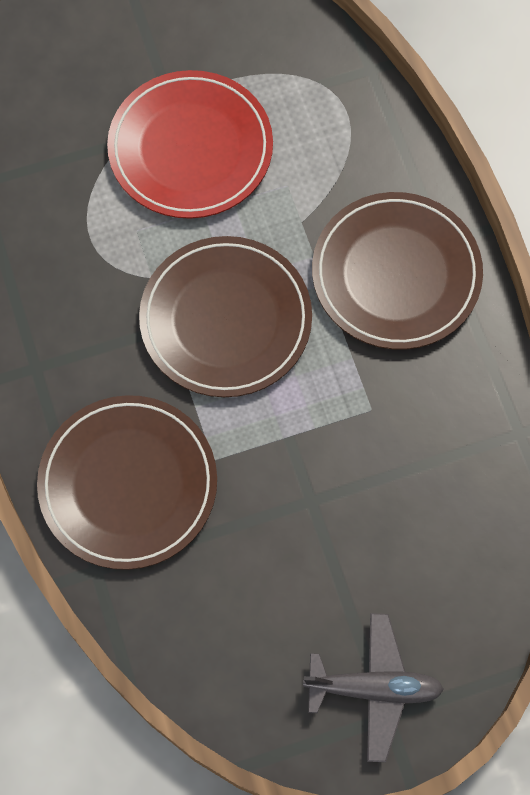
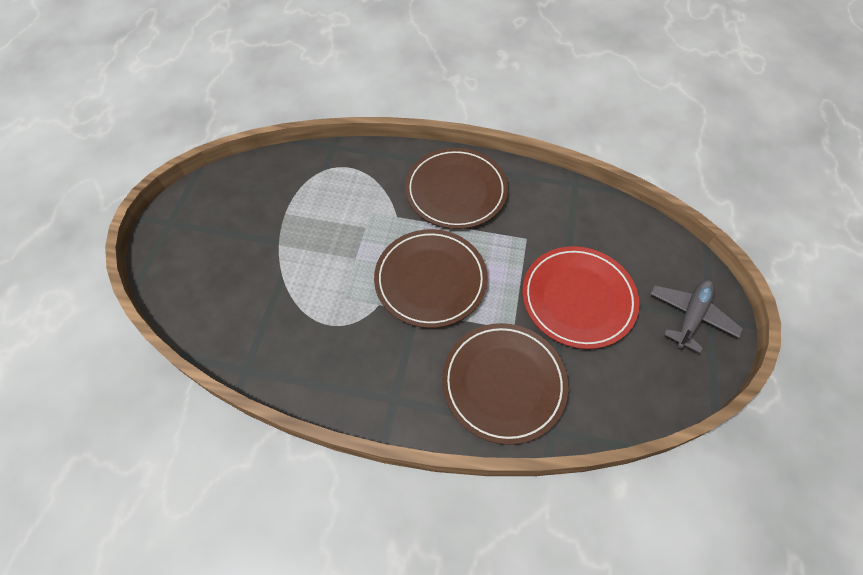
camera: 60 degrees left, 10 degrees down
red plate [107,70,273,219] -> red plate moved to [522,246,639,349]

